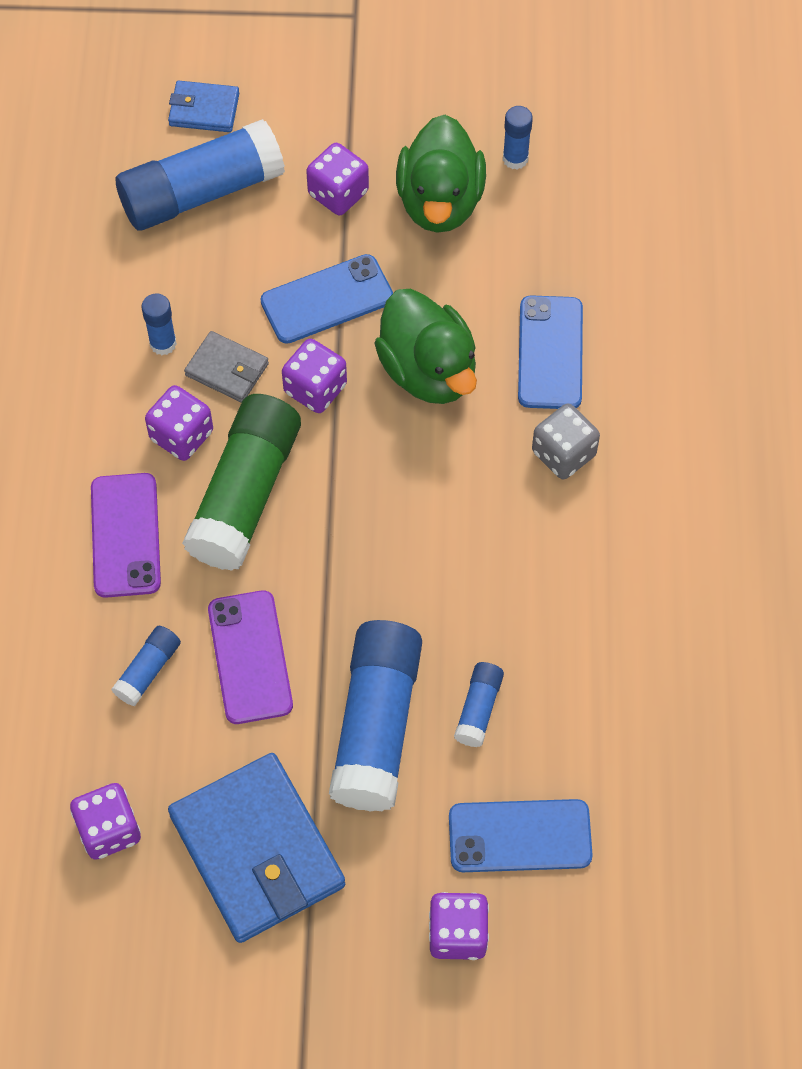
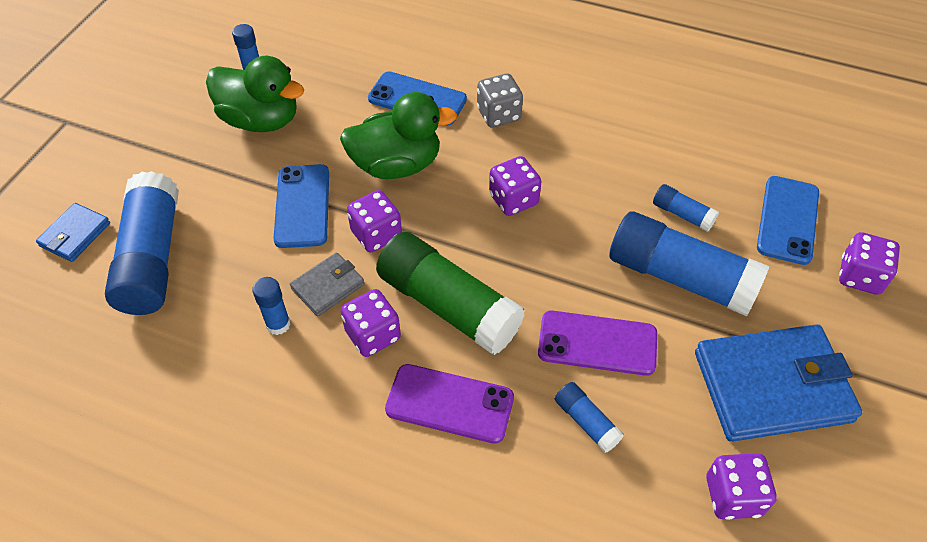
camera: 70 degrees left, 10 degrees down
purple dice [306,143,369,215] -> purple dice moved to [489,156,542,216]

